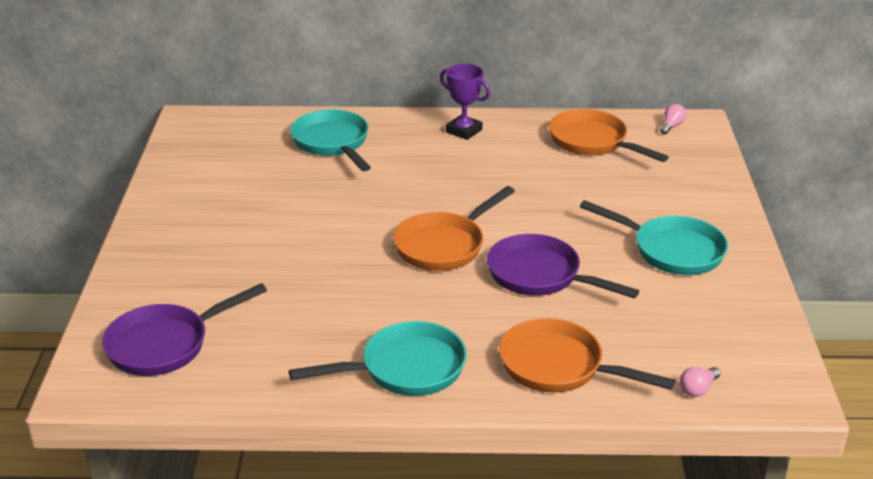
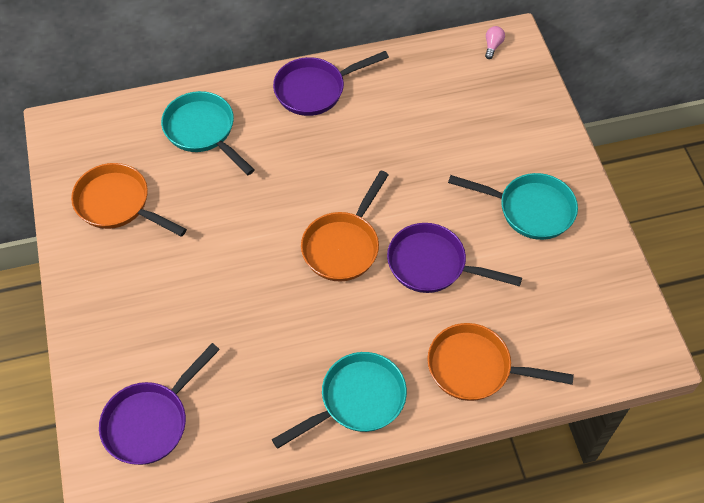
camera: 15 degrees left, 25 degrees up
purple trophy [440,64,490,140] -> purple pan [273,51,389,116]
orange pan [549,109,669,162] -> orange pan moved to [71,163,187,237]
pink light bulb [680,367,721,397] -> none

